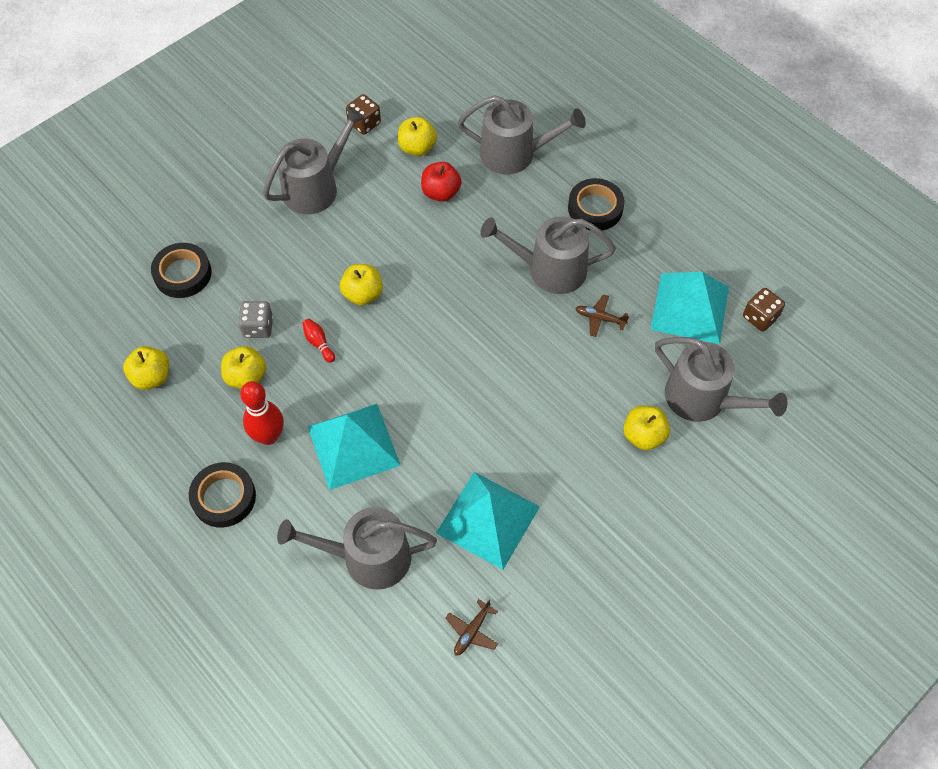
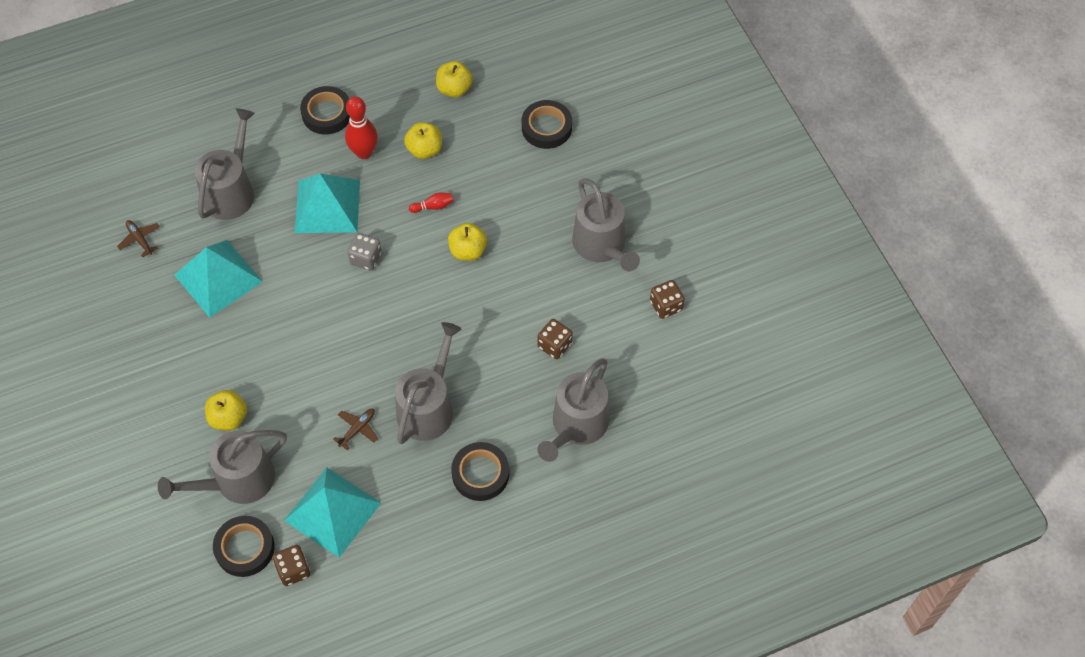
camera: 110 degrees right, 0 degrees up
grey dice [238,301,273,338] -> grey dice moved to [348,233,382,271]
yellow apple [398,117,437,156] -> none
red apple [421,162,461,202] -> brown dice [537,319,573,359]
none -> black tape [213,516,275,577]

